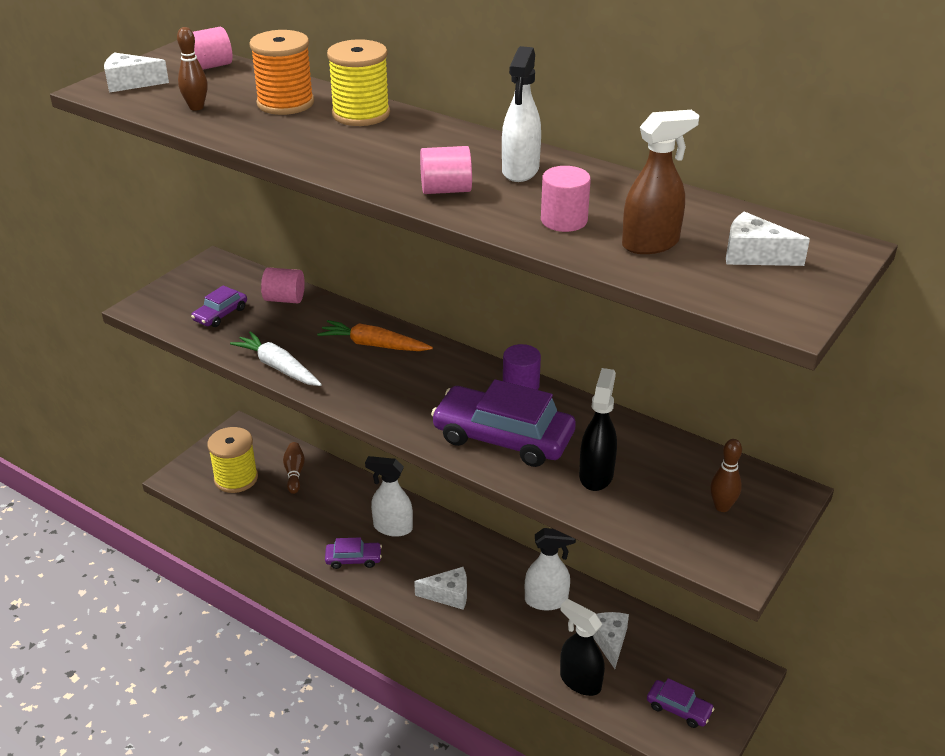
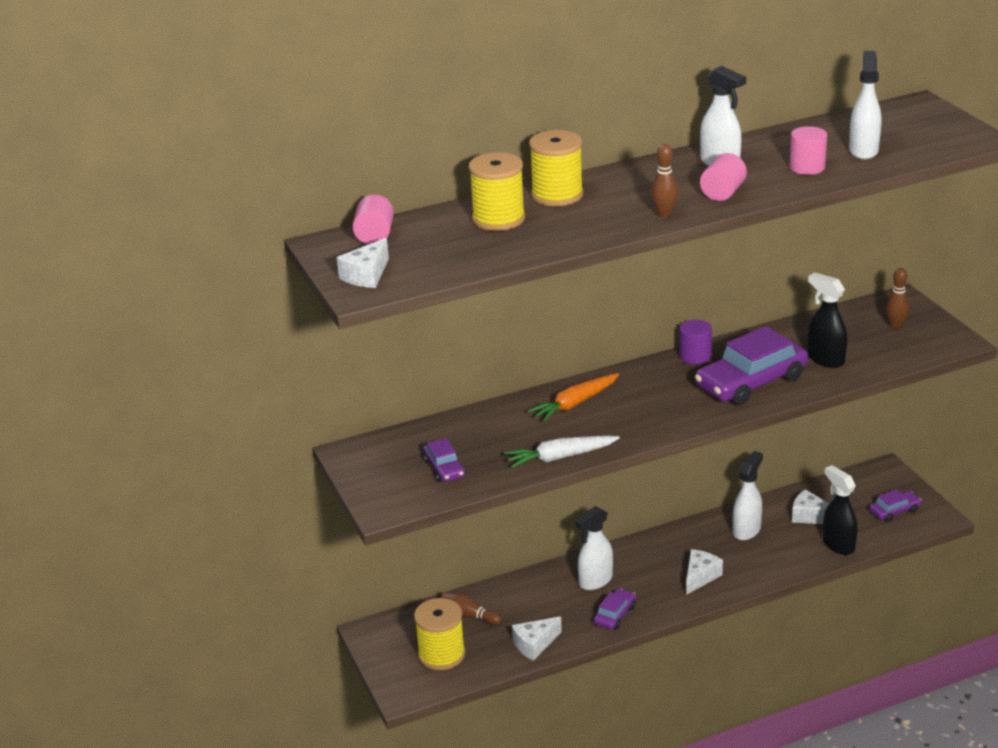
camera: 55 degrees left, 5 degrees down
brown bowling pin [177,27,208,111] -> brown bowling pin moved to [651,144,678,218]
orange spool [249,30,314,115] -> yellow spool [469,152,525,231]
pink cylinder [261,267,305,303] -> none
black spray bottle [560,599,605,696] -> black spray bottle turned 75 degrees clockwise [823,465,858,555]
brown spray bottle [622,110,700,254] -> white spray bottle [849,51,881,160]
white cheese [726,212,810,266] -> white cheese moved to [512,616,562,661]

